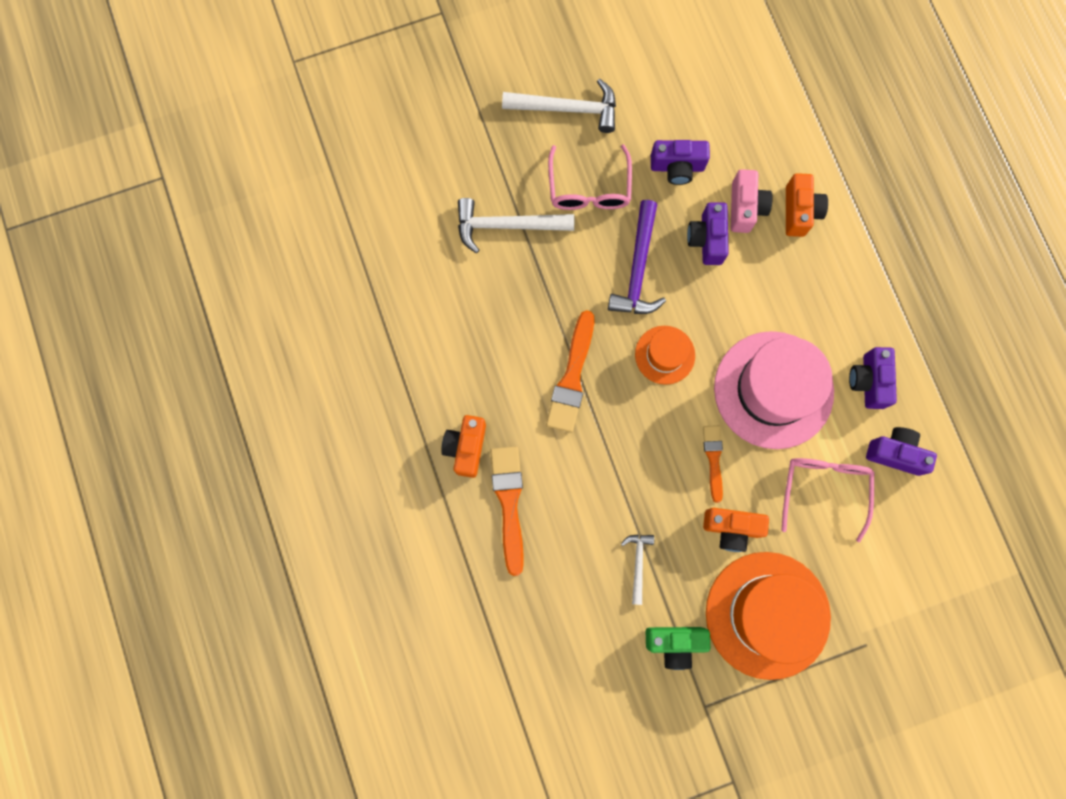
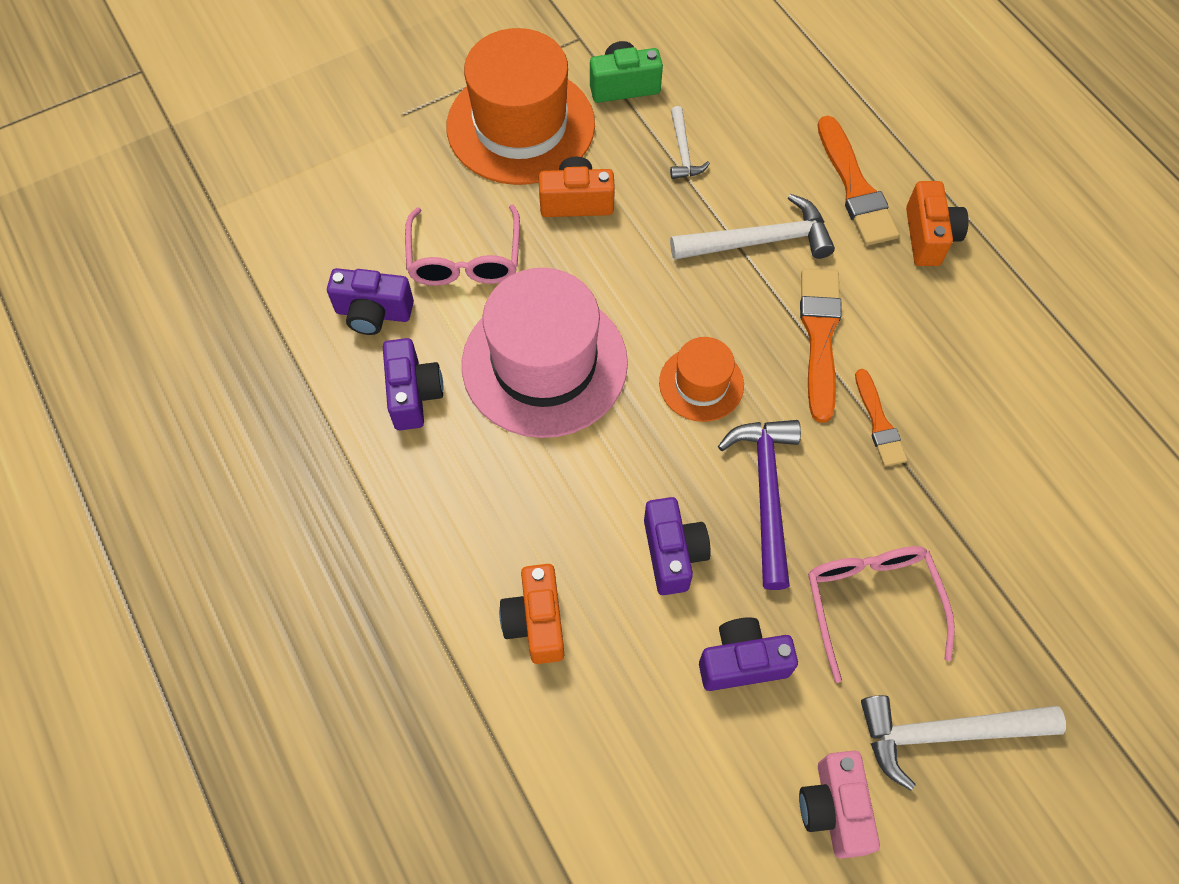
camera: 170 degrees right, 15 degrees down
white hammer [458,198,574,253] -> white hammer moved to [670,194,835,260]
orange brush [703,425,723,503] -> orange brush moved to [855,369,907,467]
pink camera [731,169,773,233] -> pink camera moved to [799,751,880,858]

